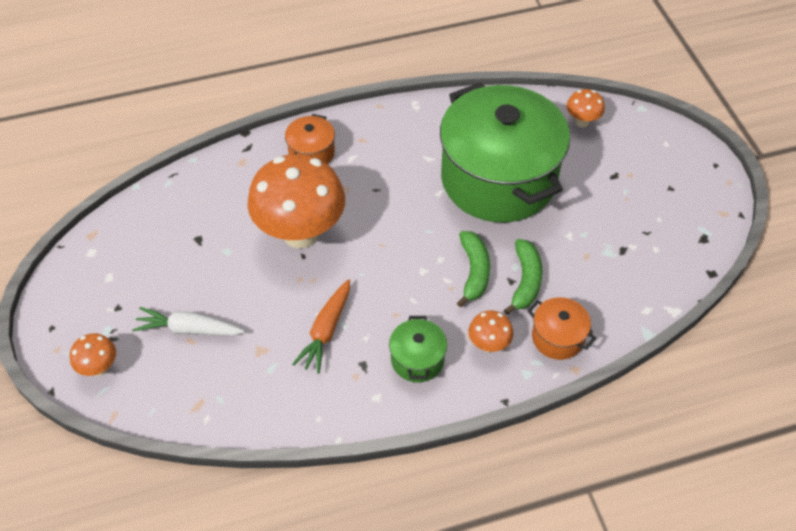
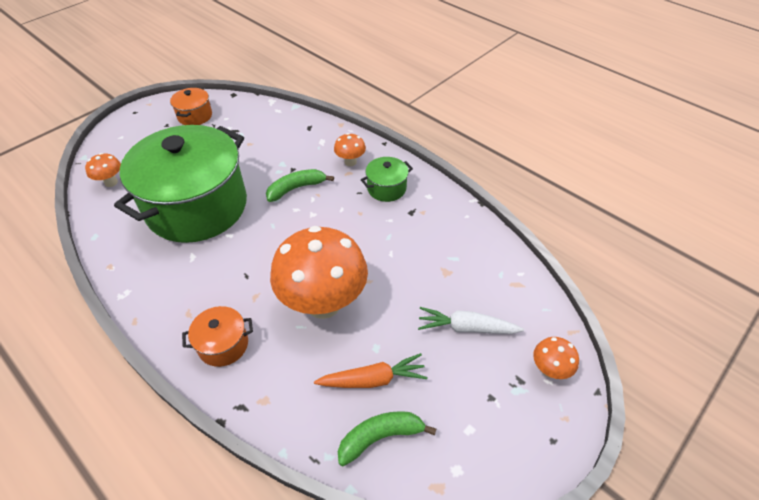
camera: 120 degrees left, 5 degrees down
white carrot [132,307,245,336] -> white carrot turned 120 degrees clockwise [418,307,524,334]
orange carrot [292,279,350,374] -> orange carrot moved to [314,353,428,388]
green banana [504,239,543,315] -> green banana moved to [338,411,436,466]
orange pot [528,297,596,360] -> orange pot moved to [170,88,212,125]

